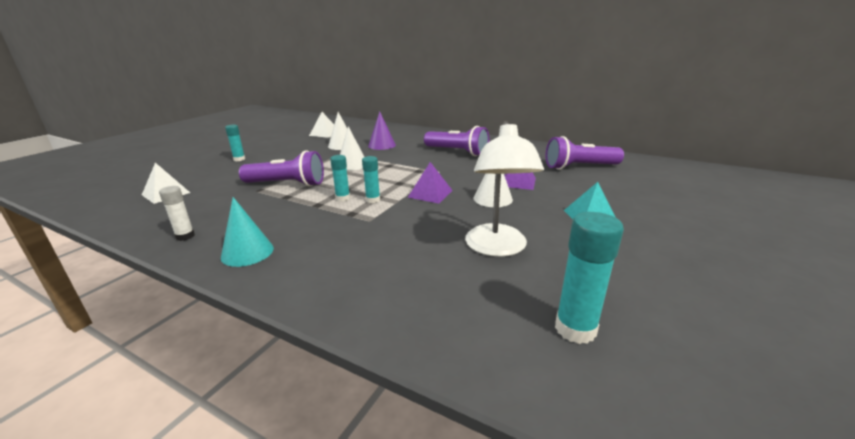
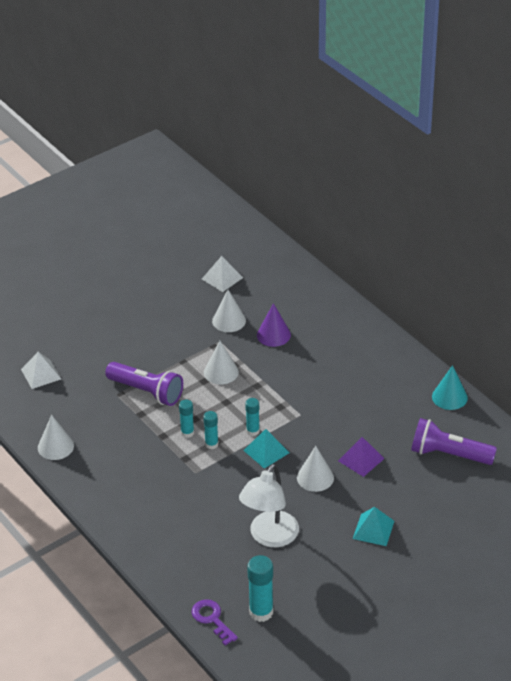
camera: 25 degrees right, 15 degrees up
white glue stick [159,186,195,241] -> white cone [38,415,74,460]
turquoise cone [221,197,274,267] -> turquoise cone moved to [432,365,468,410]
turquoise glue stick [225,125,245,161] -> turquoise glue stick moved to [245,398,260,436]
purple pyramid [408,162,453,204] -> turquoise pyramid [243,429,289,469]
purple flashlight [424,126,489,156] -> none
none -> purple key [192,599,238,646]

